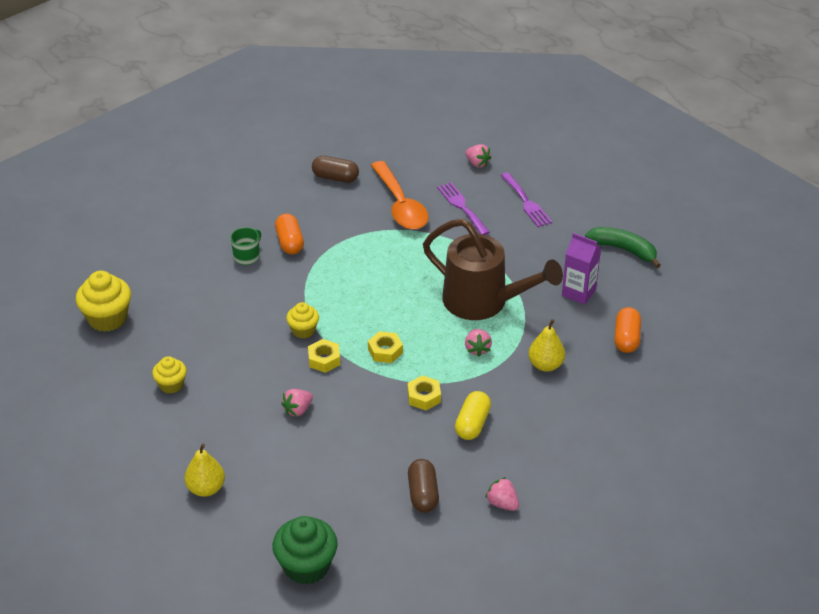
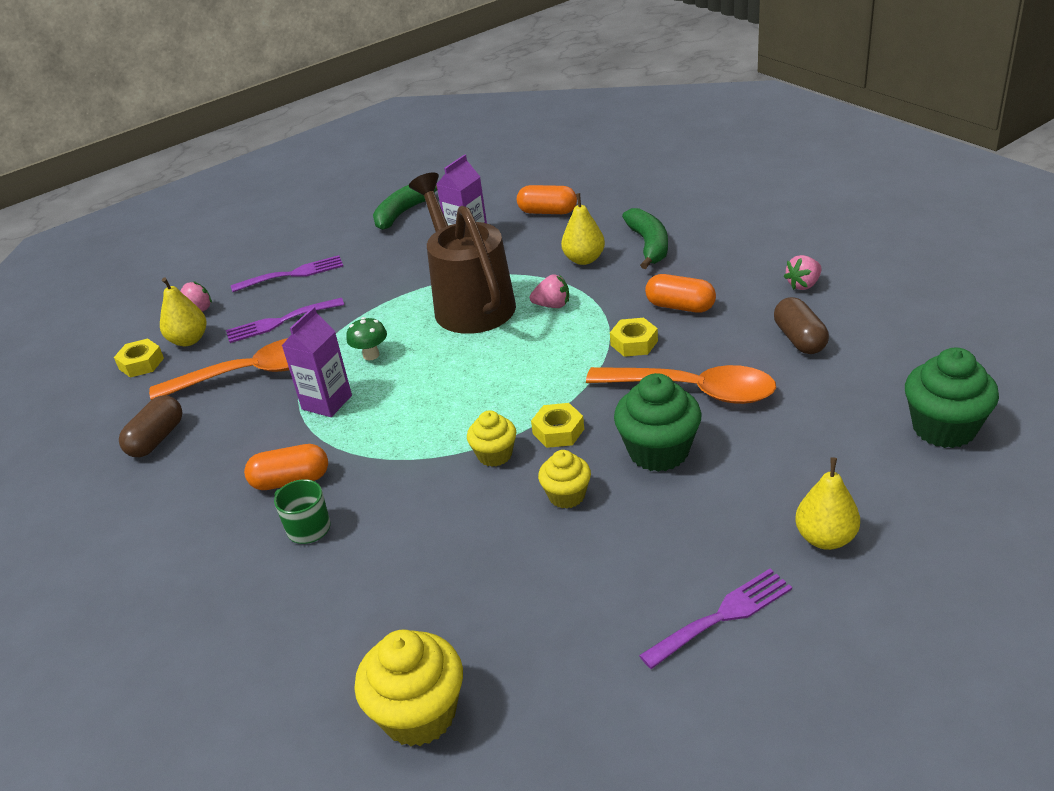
camera: 80 degrees left, 5 degrees down
yellow cupcake [152,356,187,394] -> yellow cupcake moved to [538,450,591,509]
pink strawberry [281,389,313,417] -> green cupcake [614,373,702,472]
yellow nut [368,331,403,363] -> yellow nut moved to [114,339,164,378]
brown capsule [408,459,439,513] -> brown capsule turned 75 degrees clockwise [774,297,829,354]
brown watering can [423,219,563,320] -> brown watering can turned 60 degrees counterclockwise [409,172,516,334]
yellow capsule [455,391,491,440] -> orange capsule [645,274,716,313]
none -> yellow pear [160,277,207,346]
none -> purple carton [282,307,352,417]
none -> green mushroom [346,317,387,360]
none -> orange spoon [586,365,776,404]
none -> green banana [622,208,668,269]
none -> purple fork [639,569,792,669]

